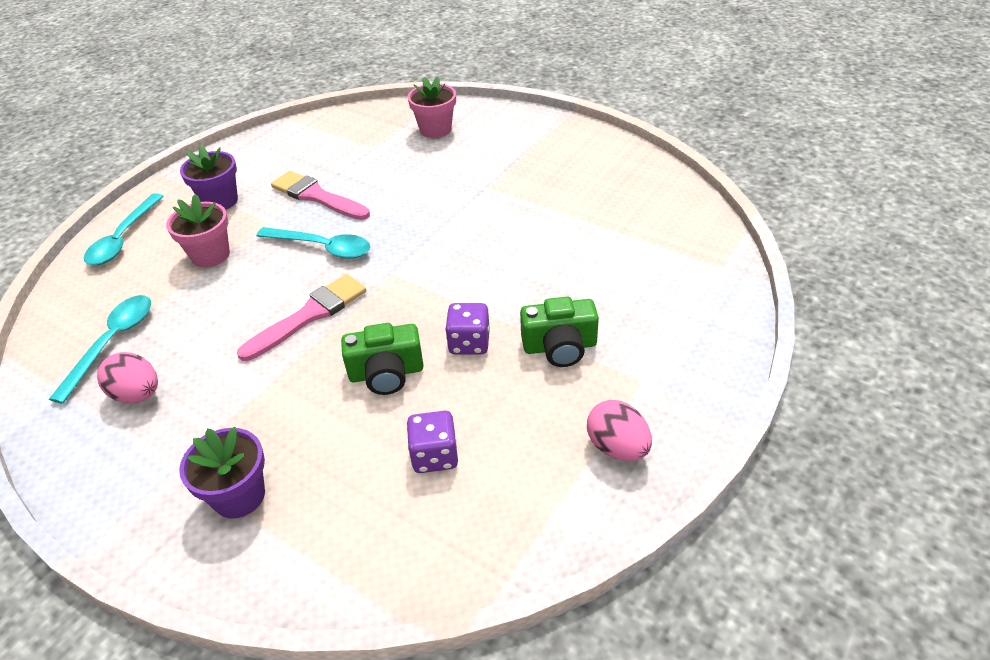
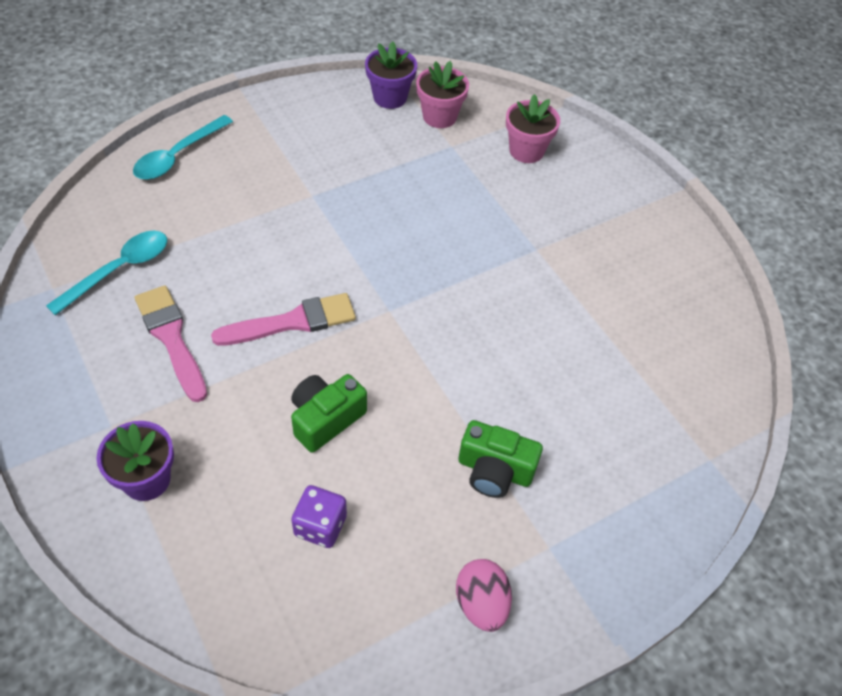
camera: 20 degrees right, 10 degrees up
pink egg [97,352,158,403] -> none
pink flower pot [166,194,230,268] -> pink flower pot moved to [416,61,469,128]
purple flower pot [180,145,238,210] -> purple flower pot moved to [365,42,417,109]
turquoise spoon [256,227,370,259] -> none
pink brush [271,171,370,220] -> pink brush moved to [135,285,207,402]
green camera [341,323,424,395] -> green camera turned 120 degrees clockwise [291,374,367,453]
purple dice [445,303,490,355] -> none

